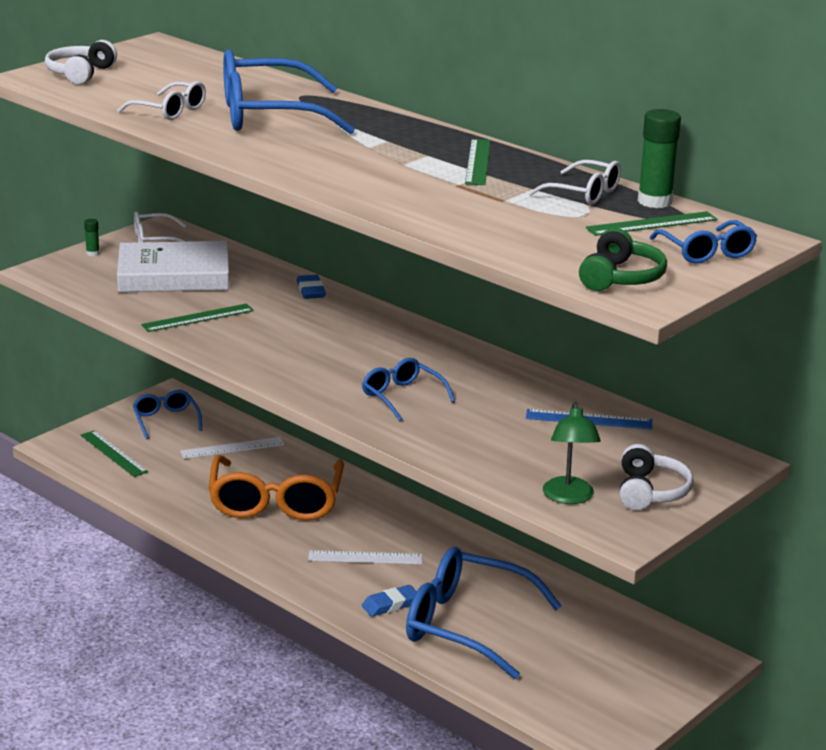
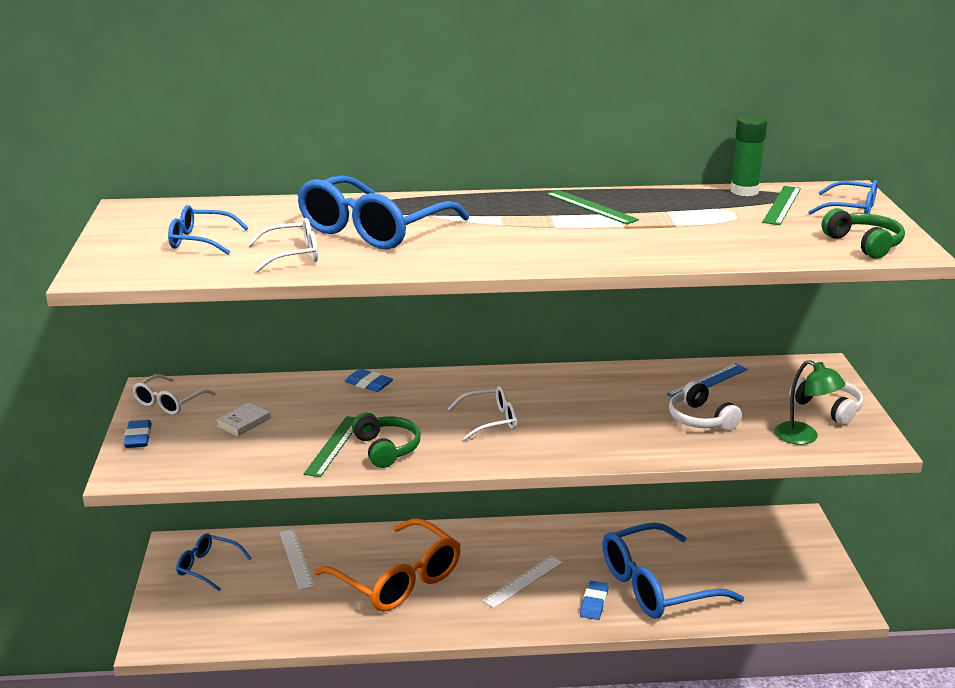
camera: 45 degrees left, 0 degrees up
white headphones [45,40,117,84] -> white headphones moved to [669,380,742,431]
green ruler [81,430,148,477] -> none
green glue stick [84,219,100,256] -> blue eraser [124,420,152,448]
white book [117,241,229,292] -> white book [216,403,271,436], size x0.40
white ruler [180,437,284,459] -> white ruler turned 45 degrees counterclockwise [280,529,315,590]
blue glasses [362,358,455,421] -> blue glasses moved to [168,205,249,255]
white glasses [528,160,621,205] -> white glasses moved to [448,386,517,441]
none -> green headphones [352,413,421,468]

